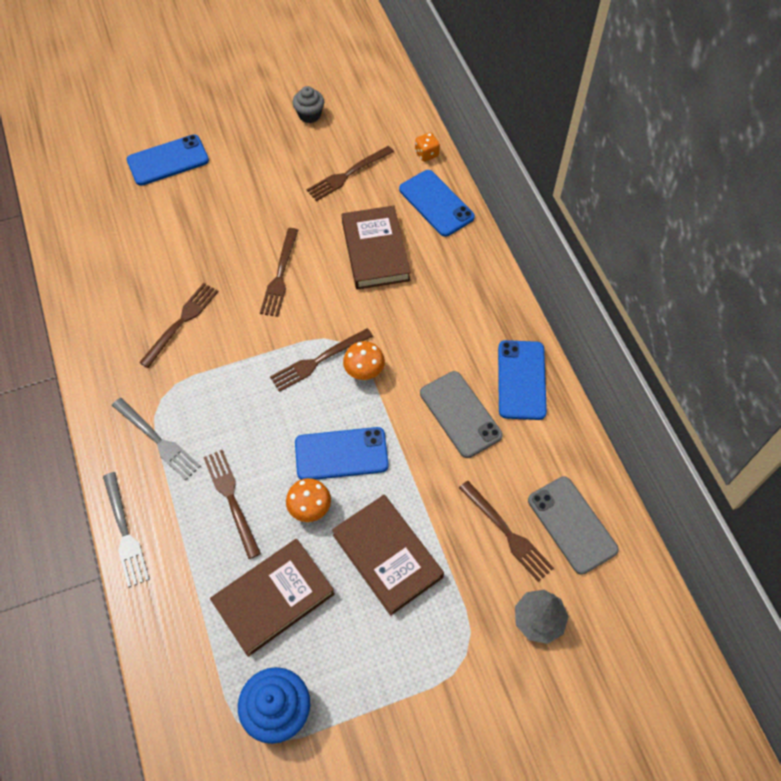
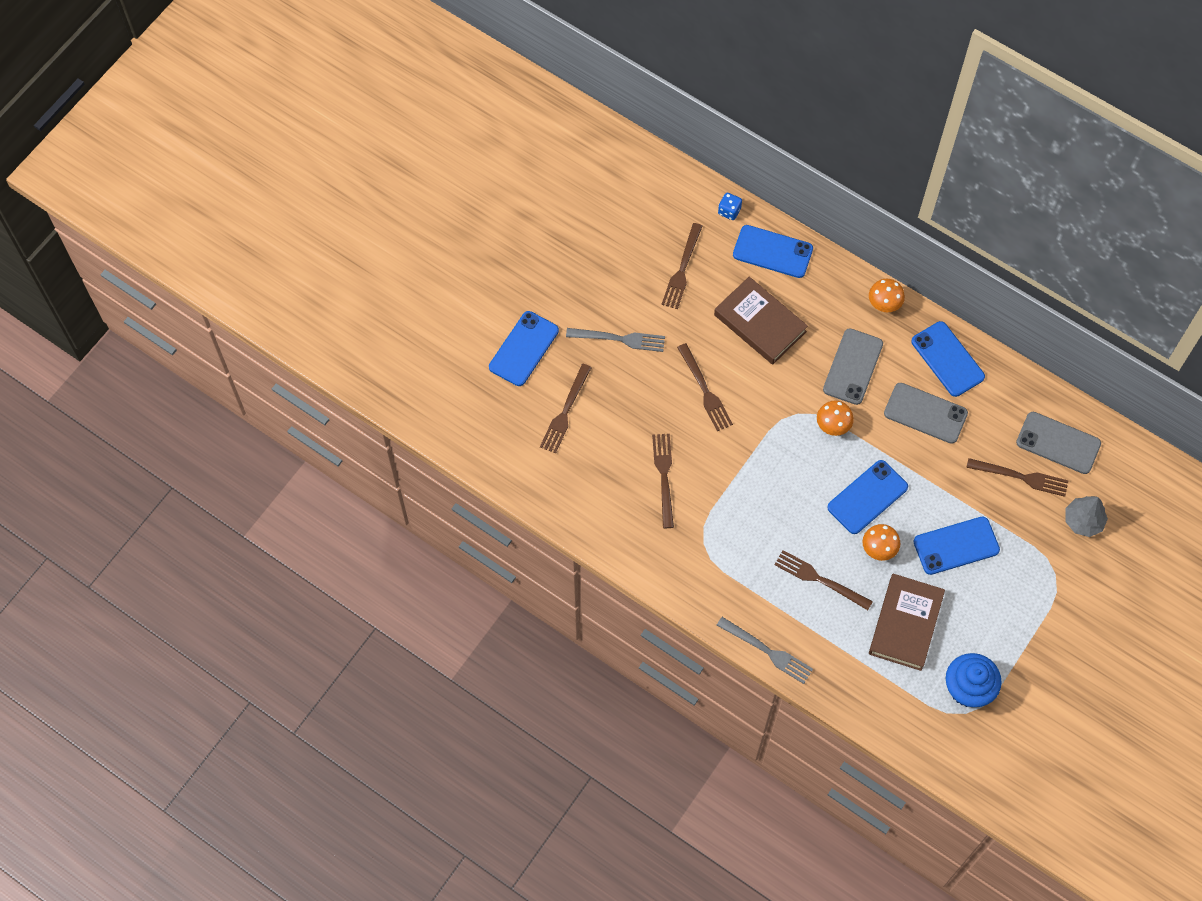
camera: 35 degrees left, 5 degrees up
grey fork [112,398,201,480] -> grey fork moved to [566,328,665,352]
brown fork [270,328,373,392] -> brown fork moved to [540,364,592,453]
grey cupcake [293,86,324,123] -> none
brown book [332,495,444,616] -> blue phone [913,516,1000,575]
orange dice [415,132,440,162] -> blue dice [718,193,742,220]
none -> grey phone [823,328,883,405]
none -> orange mushroom [869,279,905,312]

